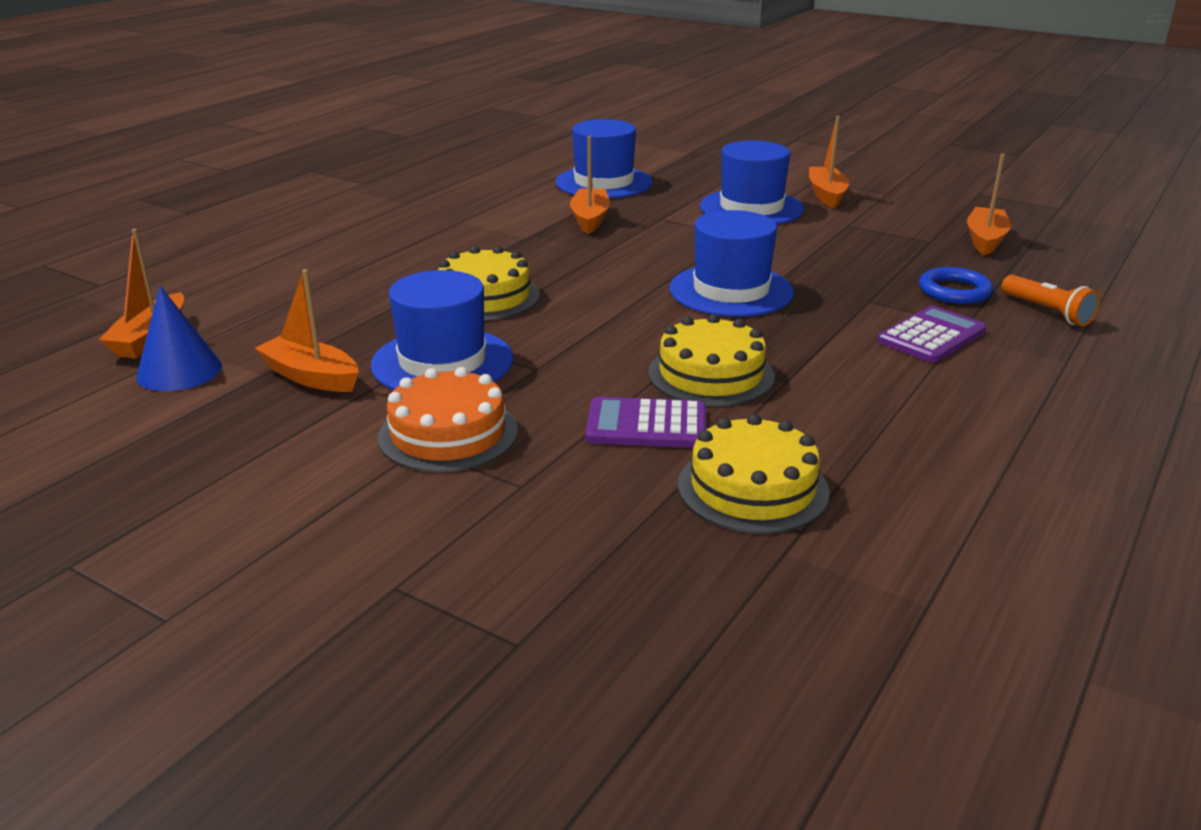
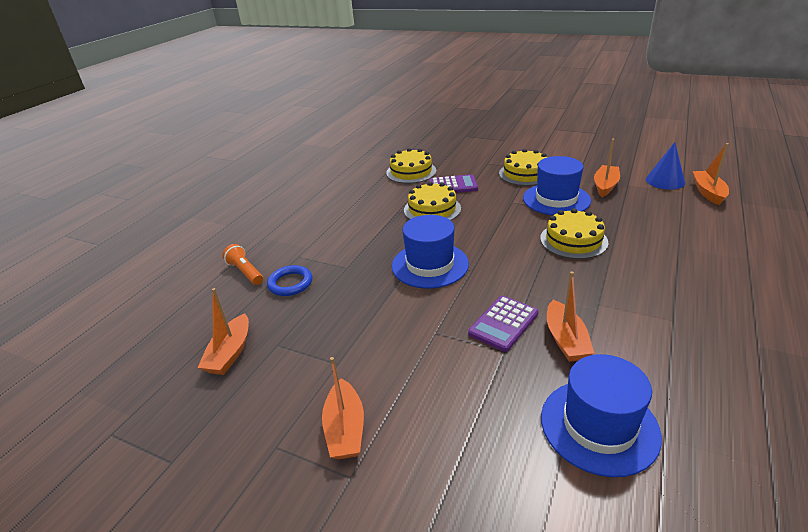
camera: 175 degrees right, 5 degrees up
orange boat [255,269,359,392] -> orange boat turned 90 degrees counterclockwise [594,139,620,197]
orange cake [378,367,518,473] -> yellow cake [499,149,547,186]
blue hat [700,141,804,225] -> none
purple calculator [878,306,986,363] -> purple calculator moved to [468,296,538,352]

